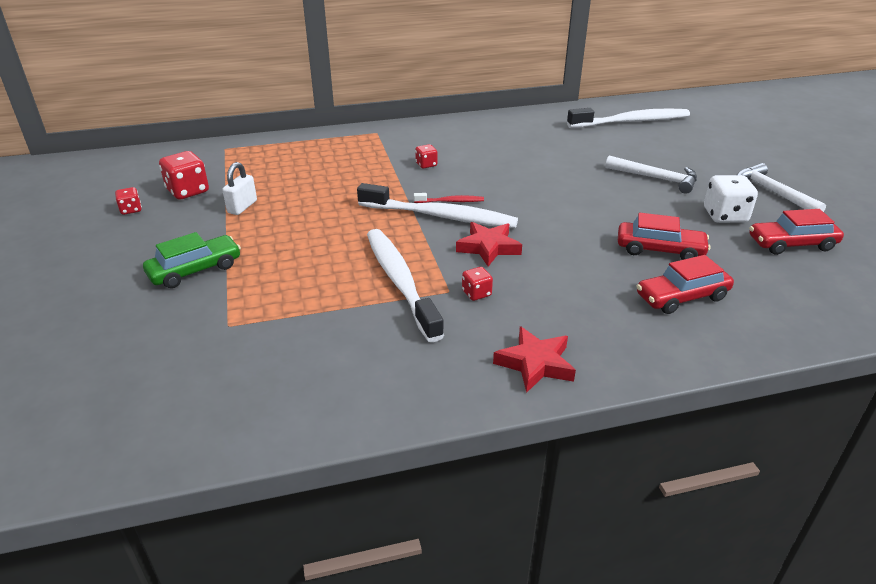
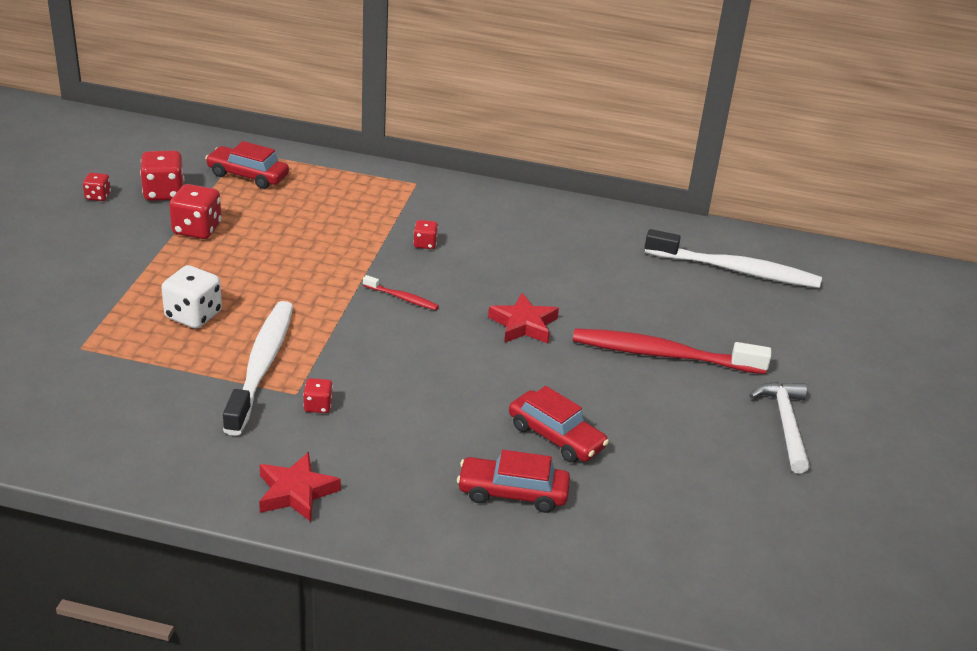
camera: 25 degrees right, 0 degrees up
green car [143,232,241,288] -> none
white padlock [222,162,257,215] -> red dice [169,184,221,239]
white toothbrush [357,183,518,228] -> none
red star [456,222,522,267] -> red star moved to [488,293,559,343]
white hammer [605,155,697,194] -> red toothbrush [573,328,771,374]
white dice [704,175,758,223] -> white dice moved to [162,265,222,329]
red car [749,209,844,255] -> red car moved to [205,141,289,189]

